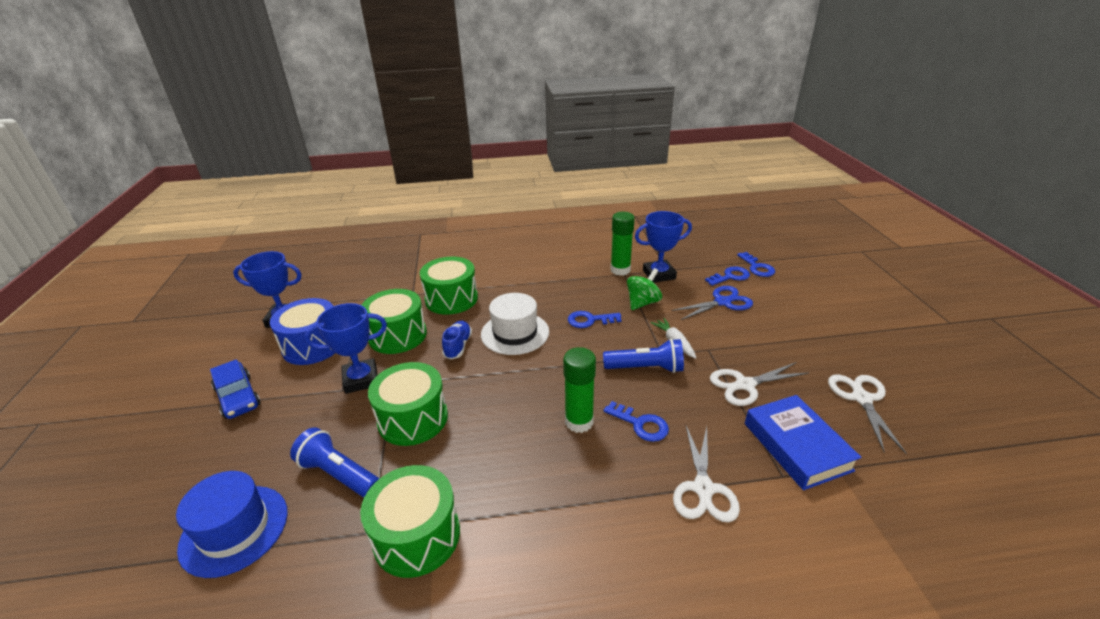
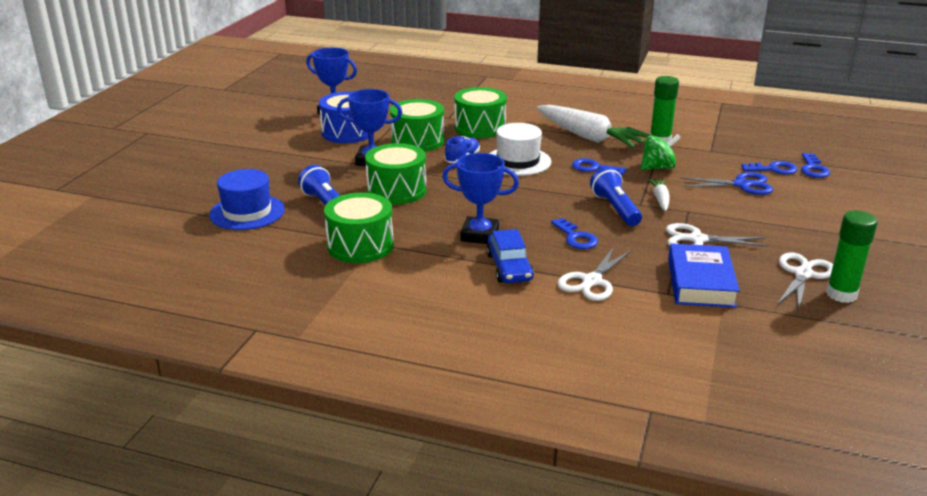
camera: 25 degrees right, 5 degrees down
blue car [210,359,261,419] -> blue car moved to [486,229,534,283]
green glue stick [563,347,596,433] -> green glue stick moved to [826,211,878,303]
blue flashlight [603,339,684,373] -> blue flashlight turned 135 degrees counterclockwise [590,167,642,226]
blue trophy [635,211,692,283] -> blue trophy moved to [442,153,519,244]
none -> white carrot [537,105,652,148]

